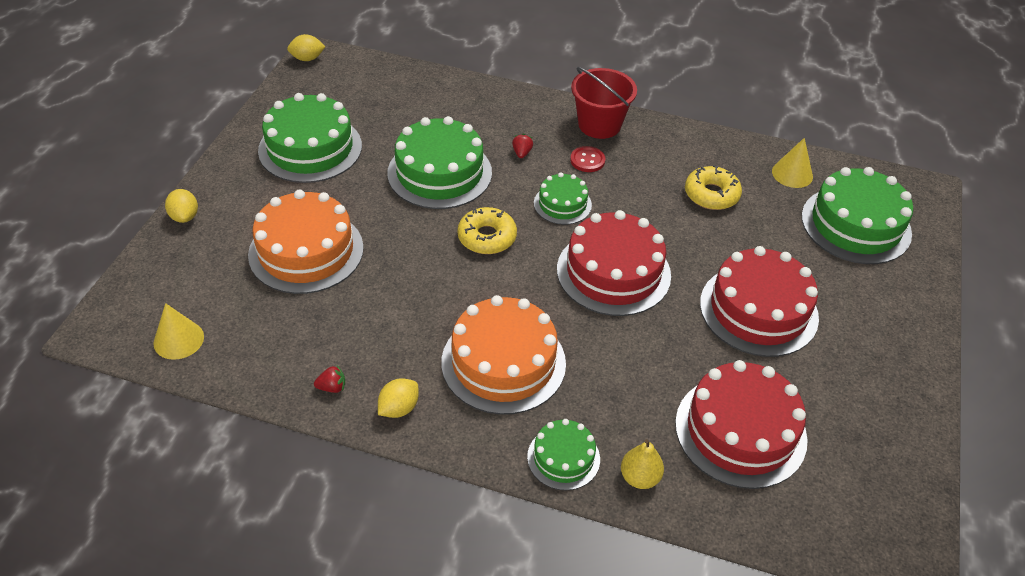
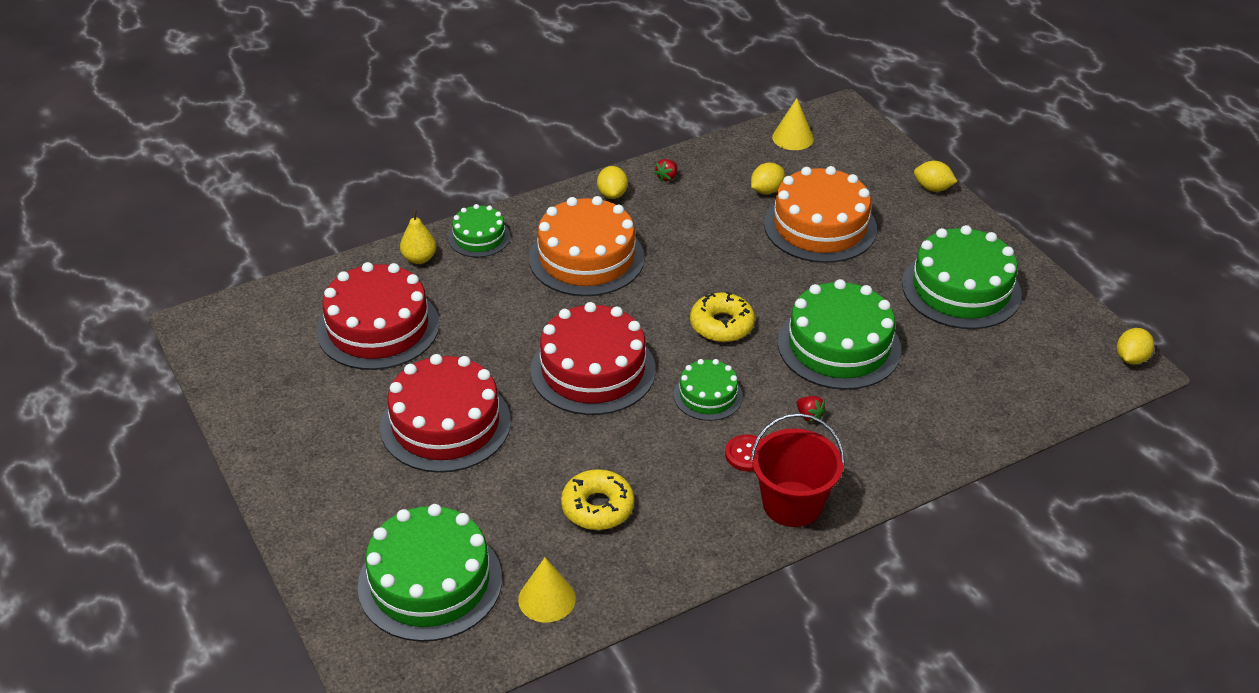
camera: 135 degrees right, 5 degrees down
none -> yellow lemon [751,163,785,194]

